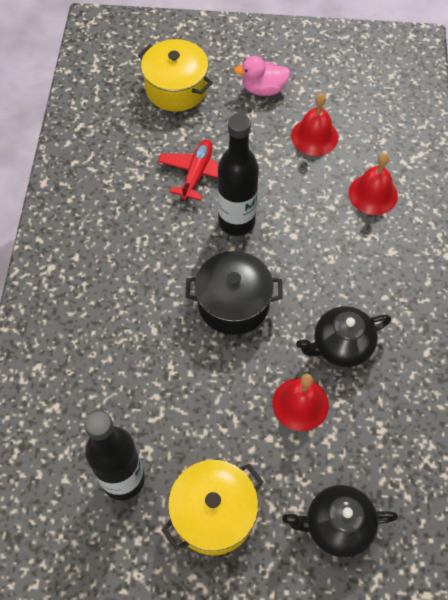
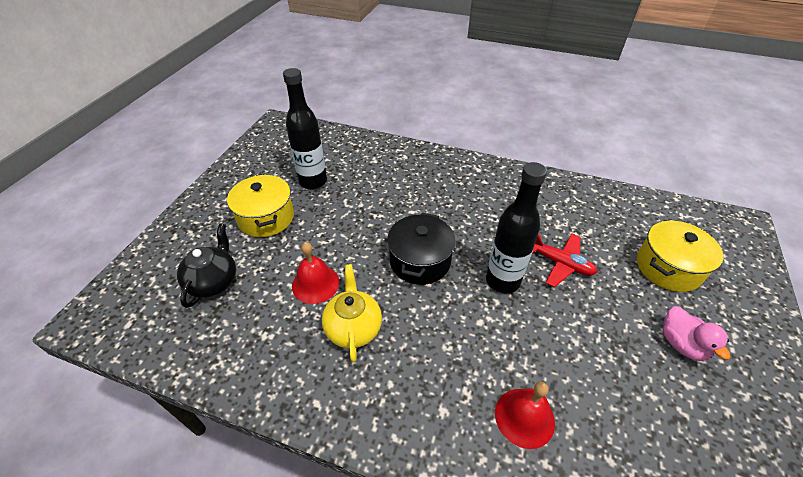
camera: 105 degrees right, 15 degrees down
pink duck [234,56,290,96] -> pink duck turned 150 degrees clockwise [663,306,730,361]
red bell [291,93,338,156] -> none
black teapot [296,306,391,367] -> yellow teapot [322,264,382,362]

